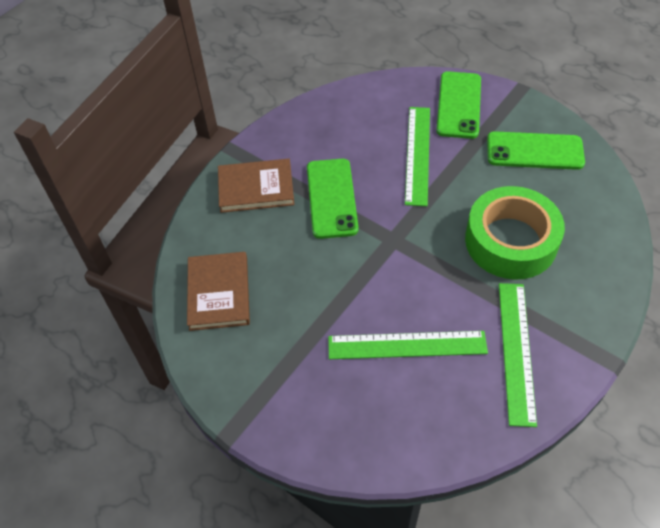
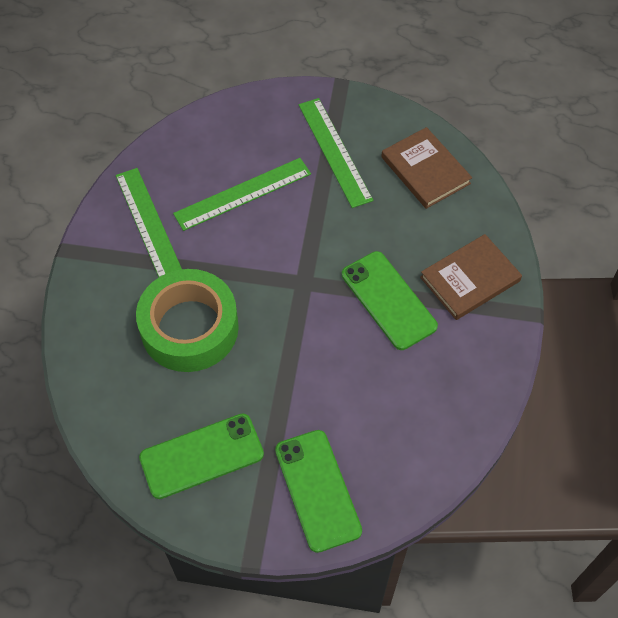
camera: 150 degrees right, 5 degrees up
green ruler [405,107,430,206] -> green ruler moved to [299,98,373,208]

